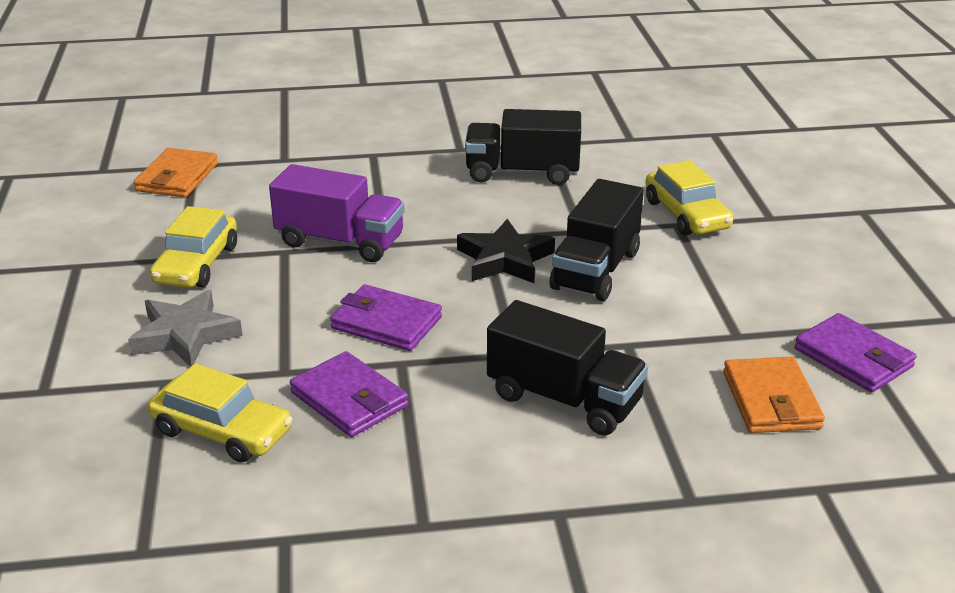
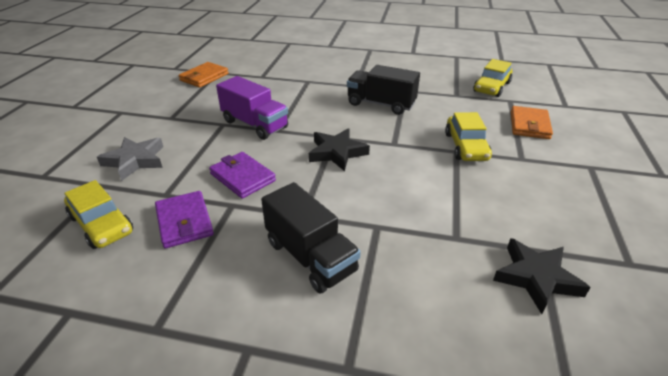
camera: 20 degrees right, 5 degrees up
yellow car [150,206,237,288] -> yellow car moved to [473,59,512,97]
black truck [550,179,644,301] -> none
orange wallet [723,357,825,433] -> orange wallet moved to [511,106,553,139]
purple wallet [794,313,917,392] -> black star [493,238,591,314]

